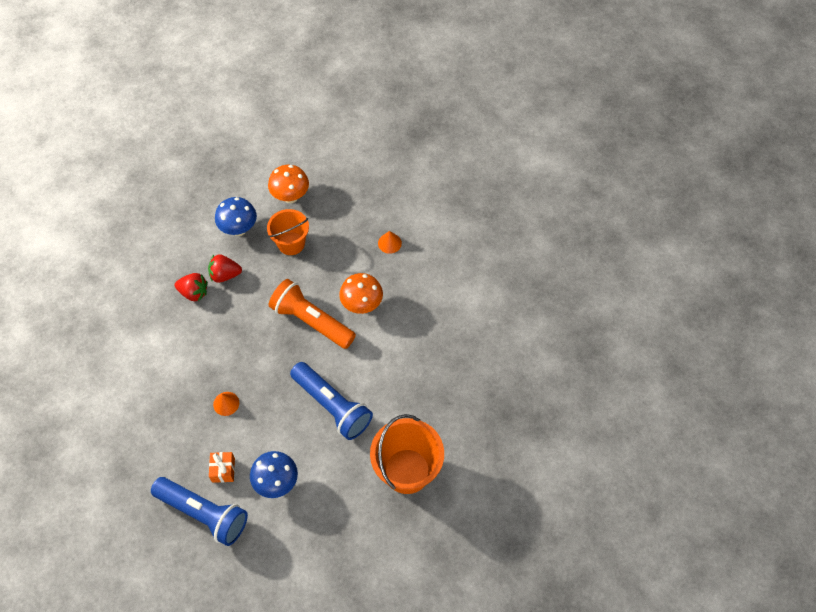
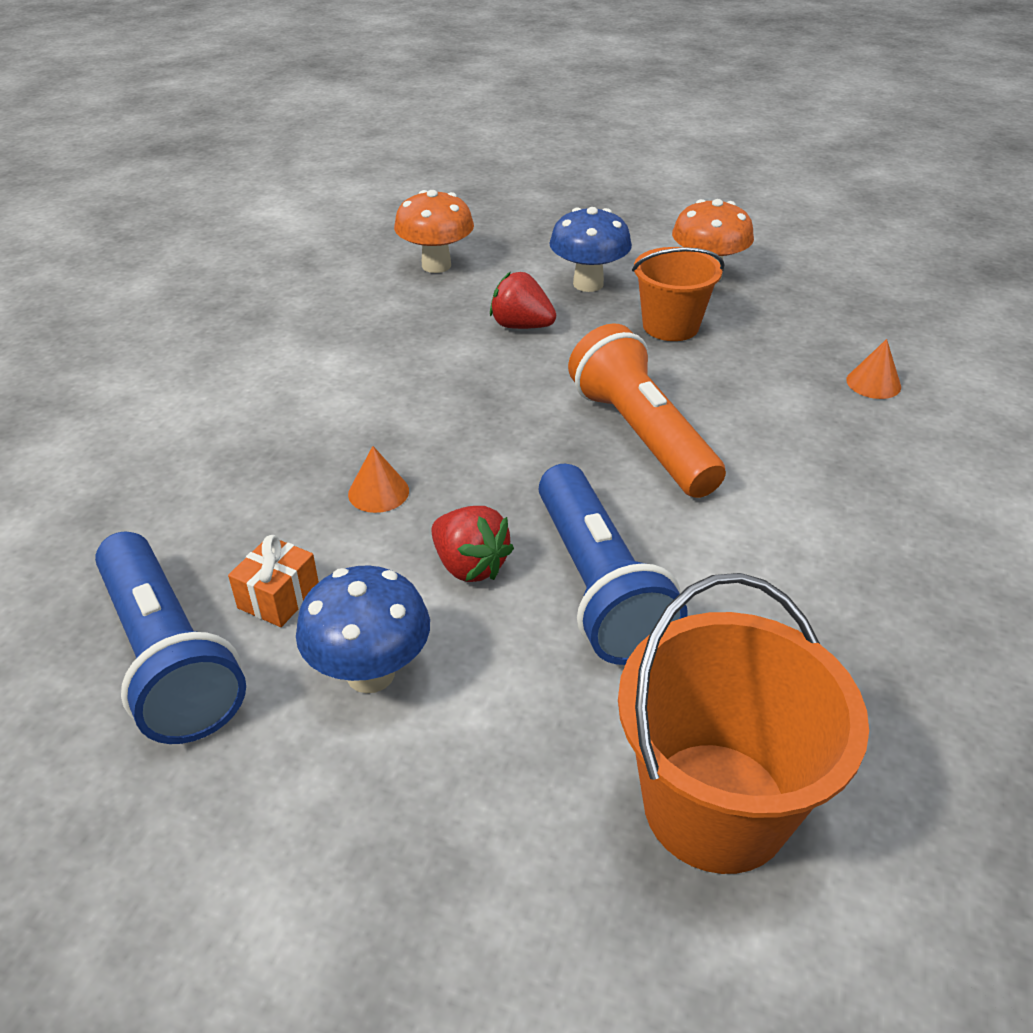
camera: 30 degrees right, 20 degrees down
red strawberry [175,273,208,302] -> red strawberry moved to [431,506,514,582]
orange mushroom [339,273,383,314] -> orange mushroom moved to [394,190,474,273]

